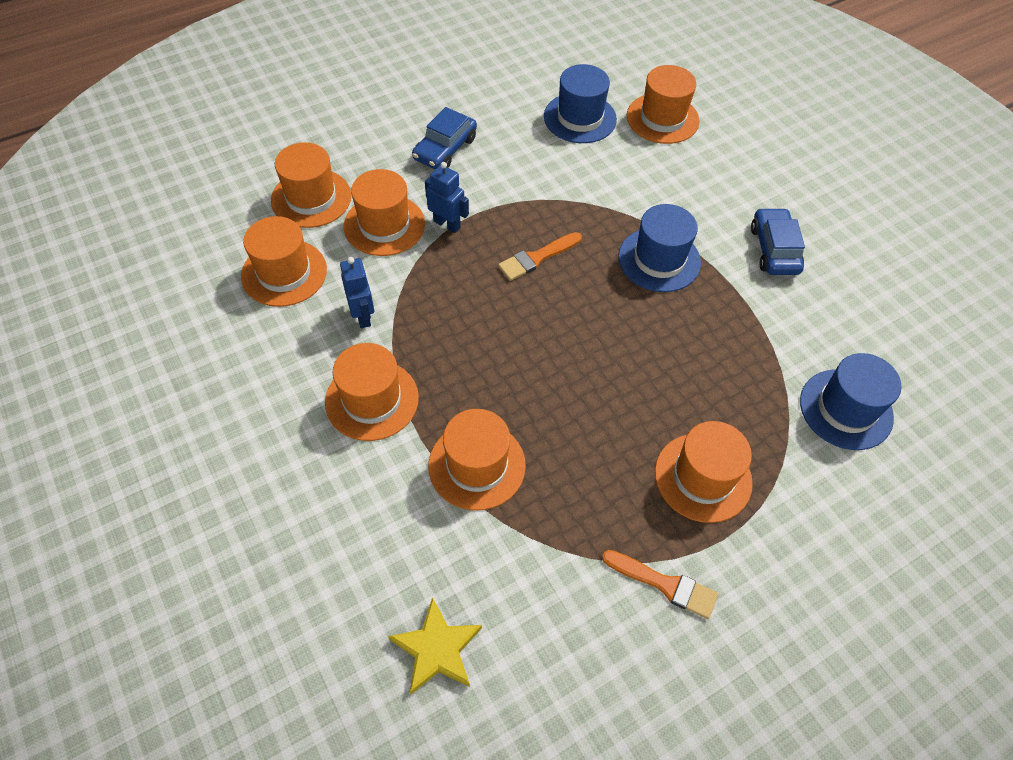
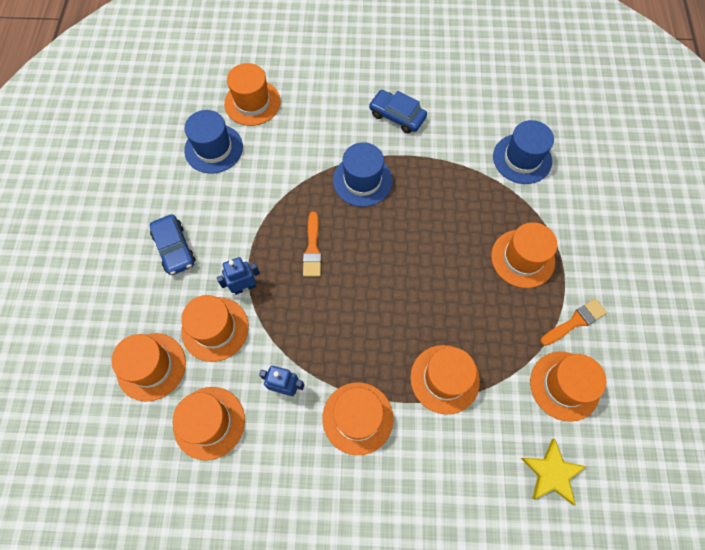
camera: 55 degrees left, 10 degrees up
none -> orange hat [530,352,606,422]

